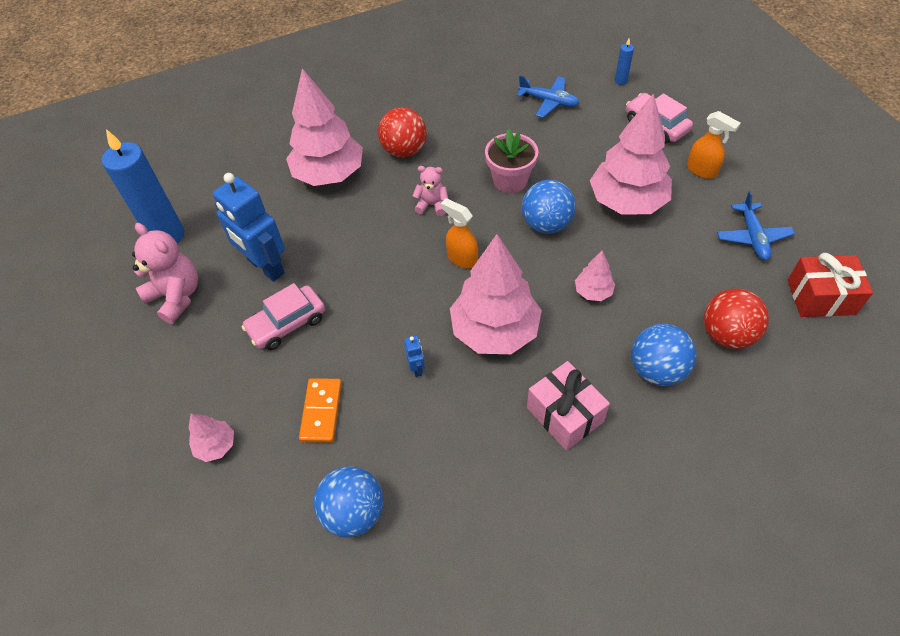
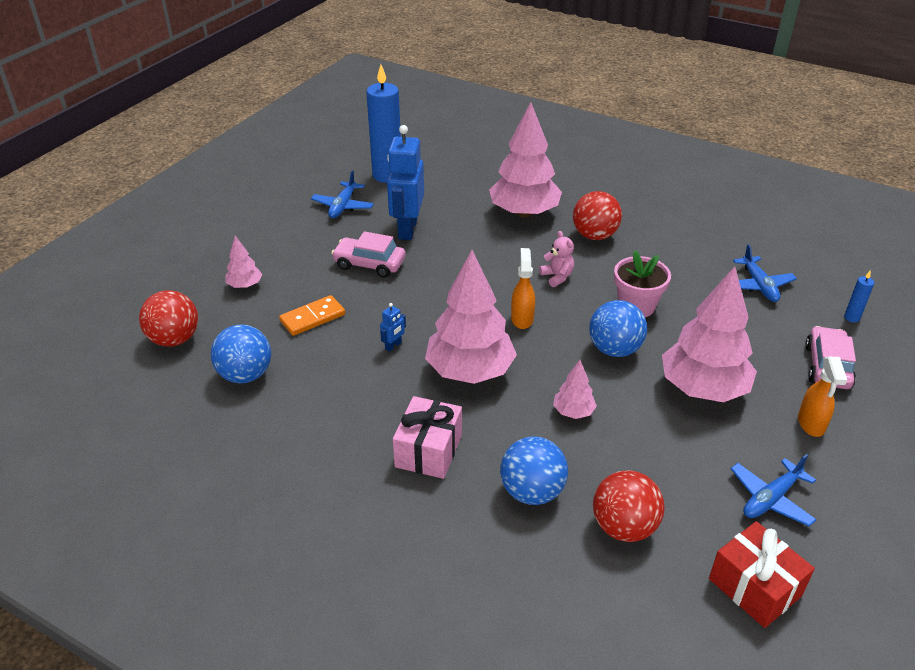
camera: 50 degrees right, 15 degrees down
pink teddy bear [132,223,198,324] -> blue plane [311,171,374,218]
none -> red ball [139,290,198,347]

